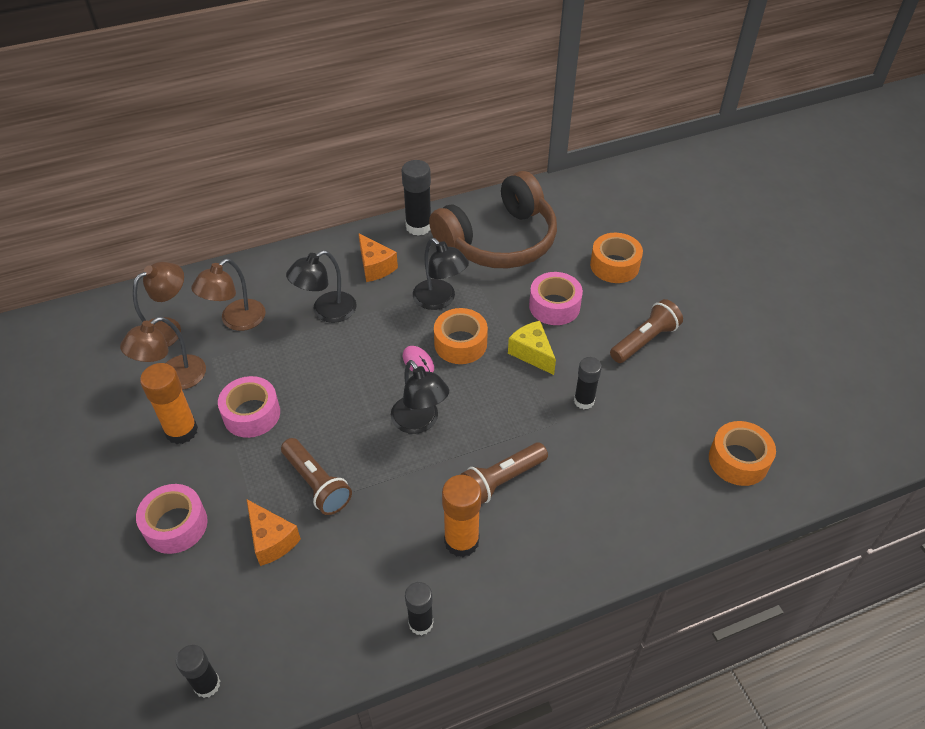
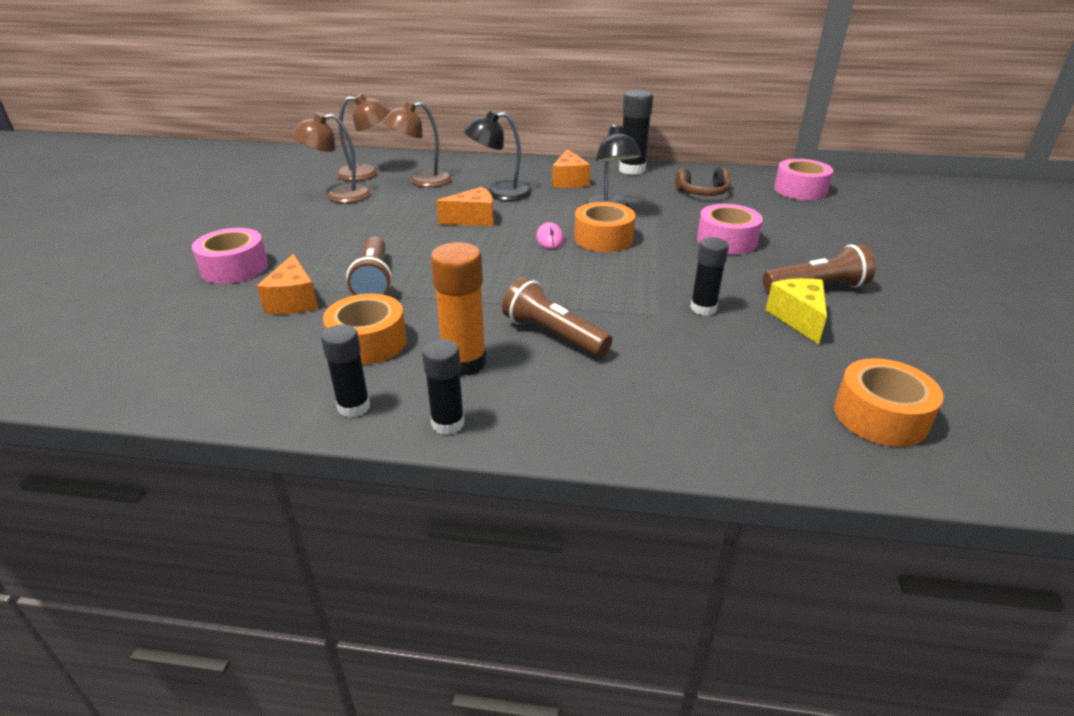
camera: 30 degrees right, 15 degrees down
orange glue stick [140,363,198,444] -> none
black glue stick [176,645,220,698] -> black glue stick moved to [422,339,465,435]
pink tape [218,376,280,438] -> pink tape moved to [774,159,833,200]
black lamp [391,360,449,434] -> none
brown headphones [429,171,557,268] -> brown headphones [675,168,730,196], size x0.42
brown flashlight [460,442,548,504] -> brown flashlight turned 45 degrees clockwise [502,278,612,357]
yellow cheese [508,321,556,375] -> yellow cheese moved to [766,278,827,345]
orange tape [590,233,643,283] -> orange tape moved to [323,294,407,365]
none -> orange cheese [436,187,494,226]

